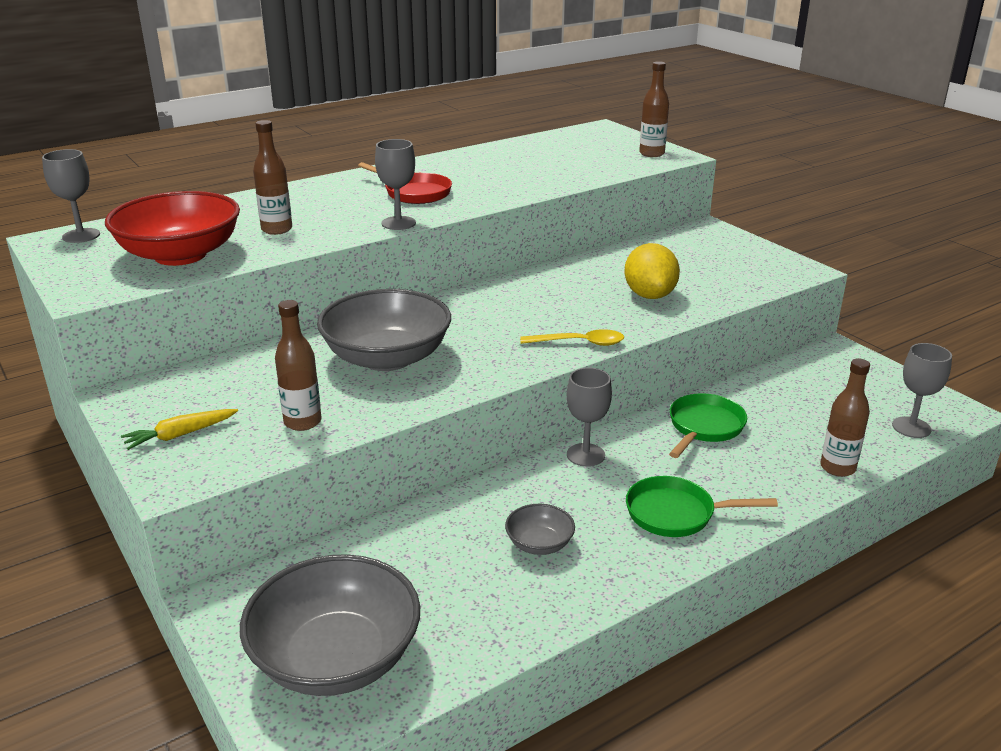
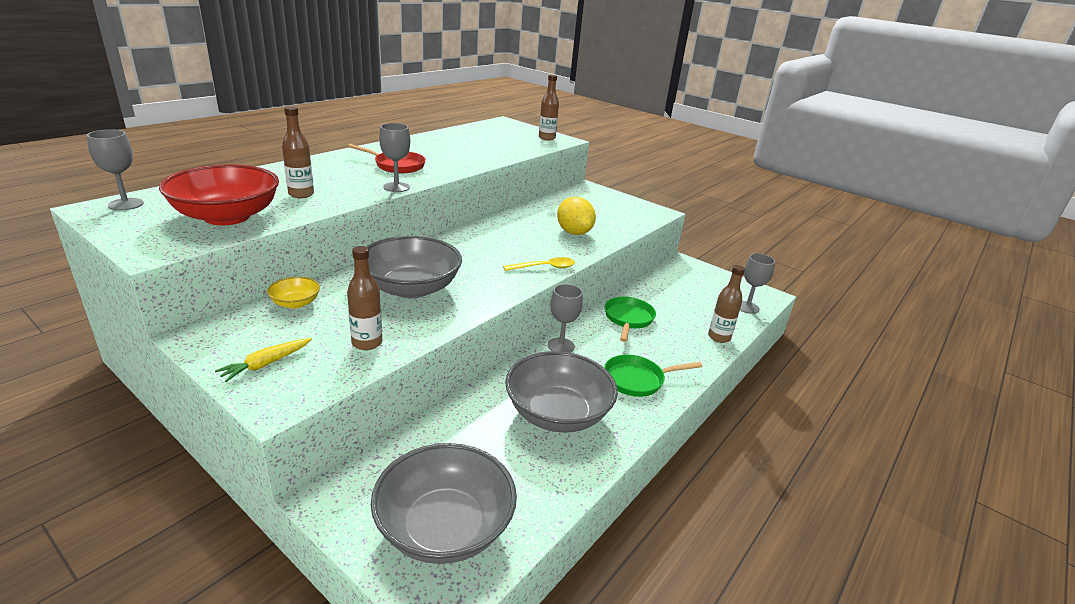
camera: 20 degrees left, 0 degrees up
grey bowl [505,504,575,555] -> grey bowl [505,351,618,433], size x2.17
none -> yellow bowl [267,277,320,309]

